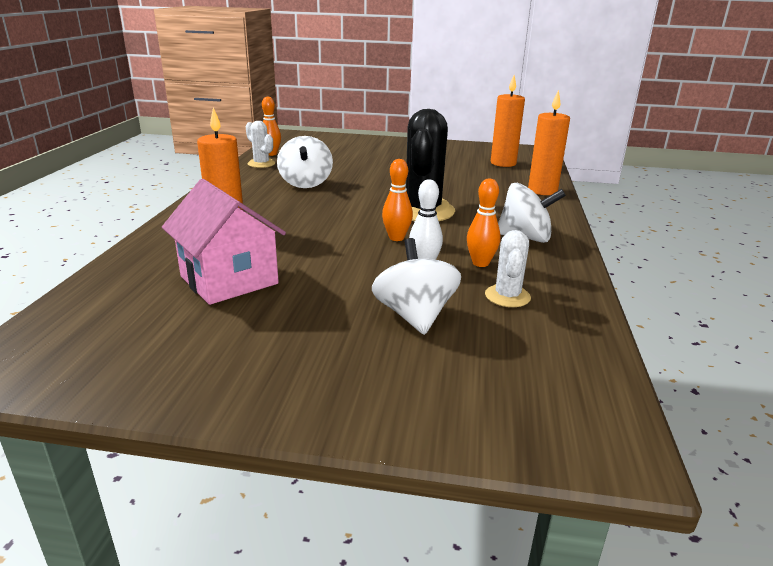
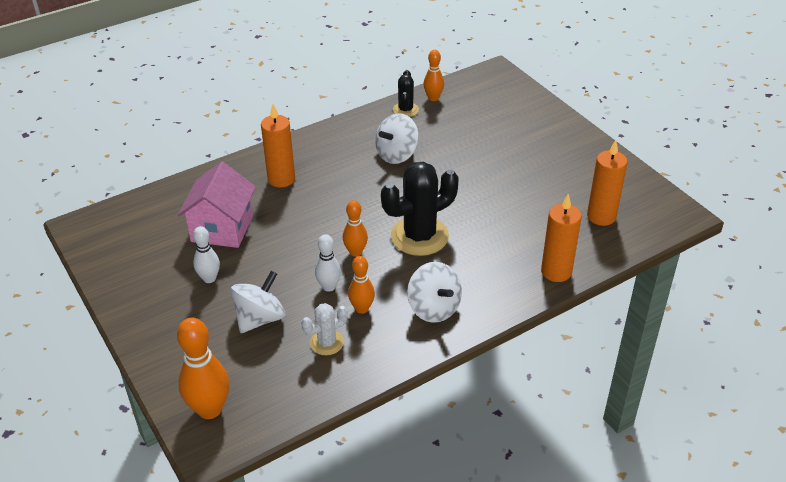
camera: 50 degrees right, 15 degrees up
white cactus [246,121,275,168] -> black cactus [393,70,419,117]
none -> orange bowling pin [177,318,229,419]
none -> white bowling pin [193,226,220,283]

